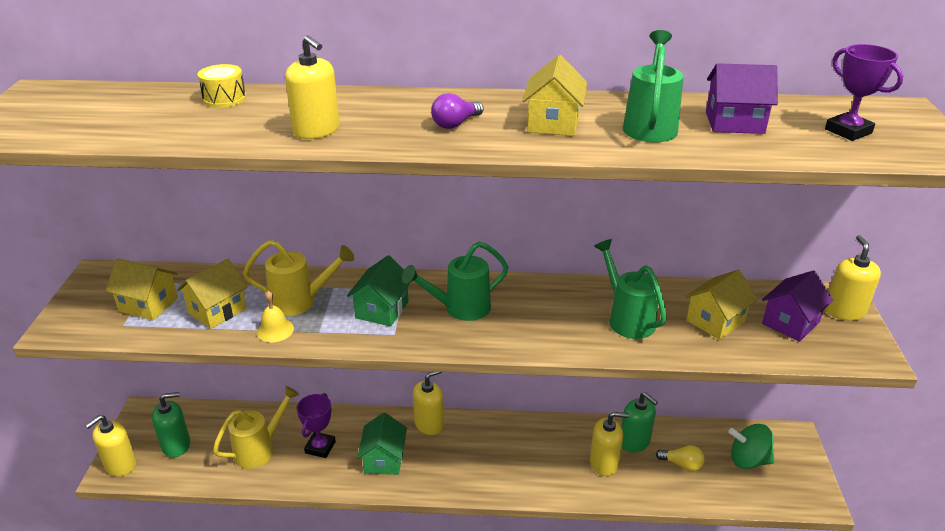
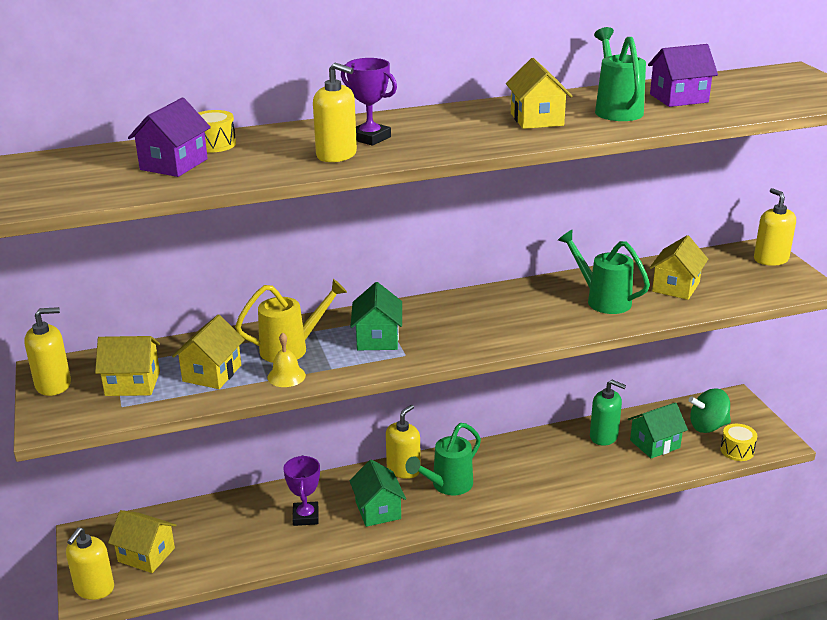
camera: 20 degrees left, 5 degrees down
green soap dispenser [152,392,190,458] -> yellow house [108,510,176,573]
yellow watering can [213,386,299,469] -> none
green watering can [402,242,509,321] -> green watering can moved to [405,423,481,495]
purple light bulb [431,93,484,129] -> none
yellow soap dispenser [590,412,629,476] -> yellow soap dispenser moved to [24,307,71,396]
yellow light bulb [656,445,705,472] -> green house [628,402,688,458]
purple house [762,270,833,342] -> purple house moved to [128,98,211,177]
purple trophy [825,44,903,141] -> purple trophy moved to [341,58,397,146]
none -> yellow drum [720,424,757,461]

